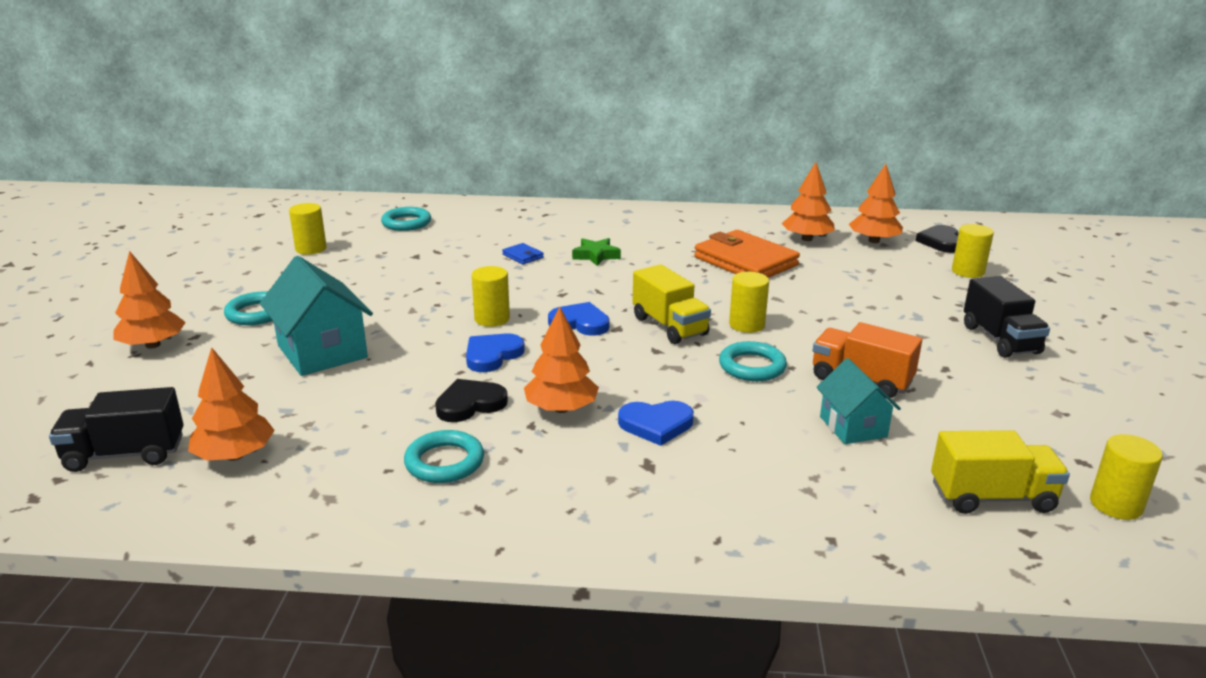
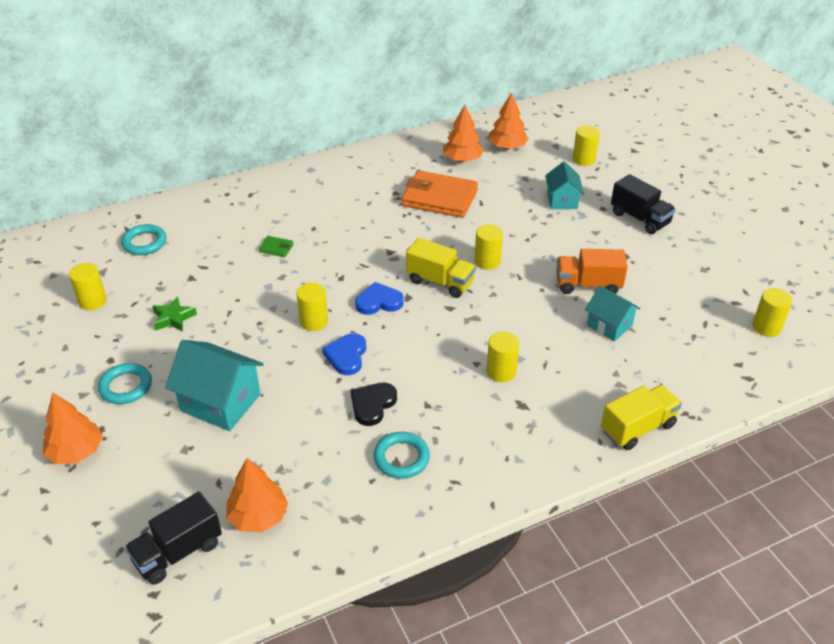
camera: 30 degrees left, 15 degrees up
blue wallet [502,243,544,264] -> green wallet [259,236,294,257]
orange tree [524,307,599,413] -> none
green star [572,238,621,266] -> green star moved to [152,296,197,332]
blue heart [618,401,694,446] -> yellow cylinder [487,331,519,382]
turquoise ring [719,341,787,381] -> none
black heart [916,225,959,253] -> none
yellow truck [931,430,1070,514] -> yellow truck moved to [601,385,682,450]
none -> turquoise house [545,161,584,209]

